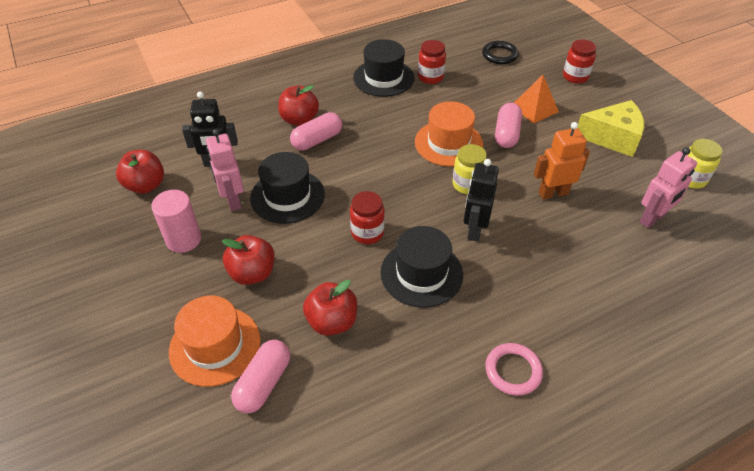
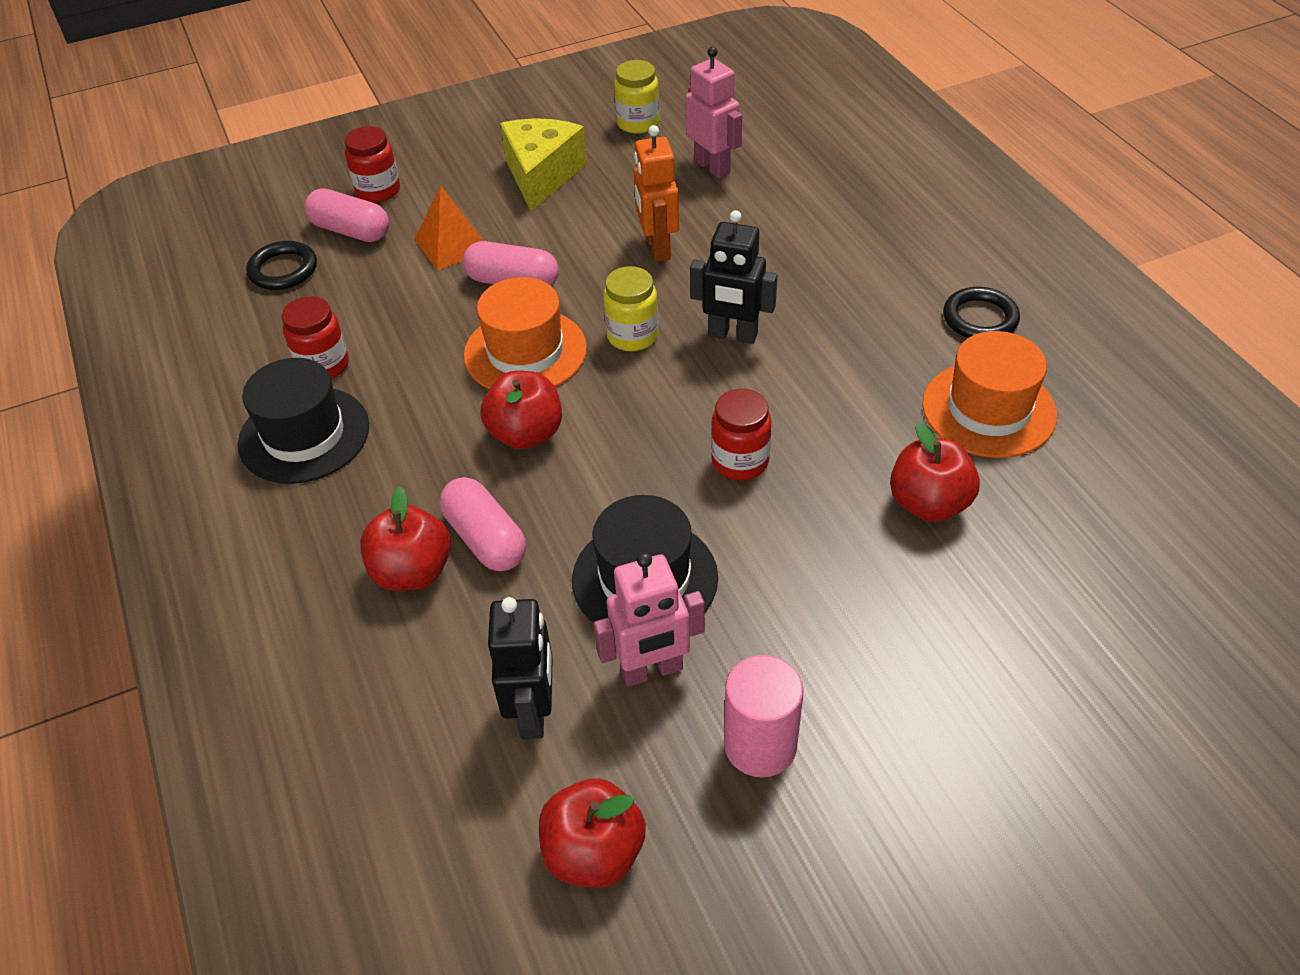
camera: 85 degrees left, 0 degrees up
orange hat [169,295,261,387] -> orange hat moved to [922,331,1057,458]
red apple [222,235,275,285] -> red apple moved to [481,371,562,449]
pink capsule [231,340,290,413] -> pink capsule moved to [304,188,389,242]
black hat [381,226,463,308] -> none
pink ring [485,343,543,396] -> black ring [943,287,1020,338]

